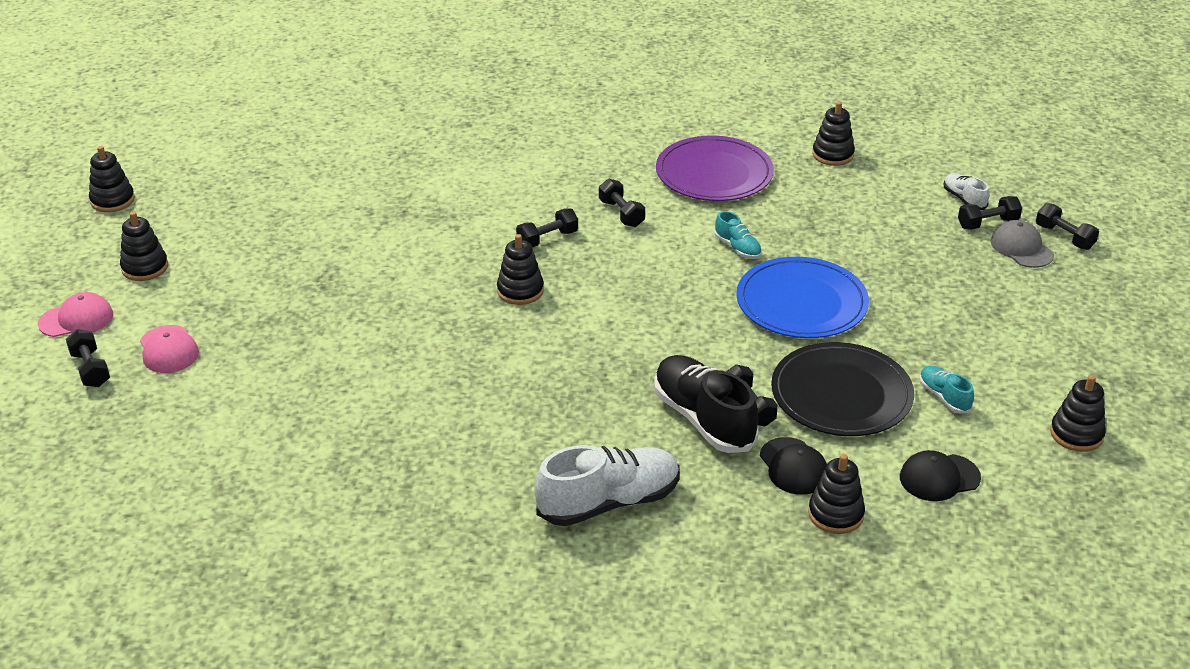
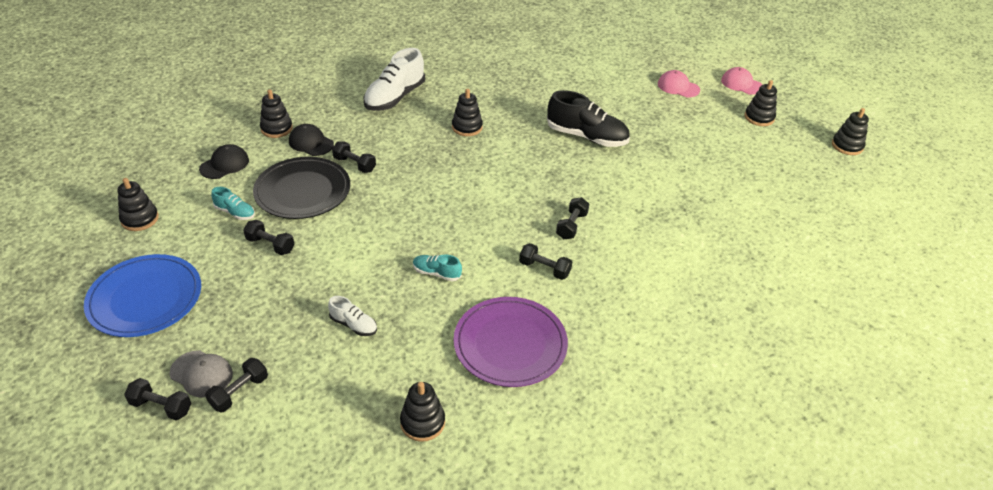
camera: 145 degrees right, 5 degrees up
pink cap [38,292,113,337] -> pink cap turned 90 degrees clockwise [721,67,762,95]
black dumbbell [66,329,110,387] -> black dumbbell moved to [243,220,295,255]
black stacking toy [497,234,544,305] -> black stacking toy moved to [452,89,483,136]
black shoe [654,355,759,453] -> black shoe moved to [547,90,630,147]
blue plate [736,257,869,338] -> blue plate moved to [84,254,201,337]
white shoe [944,173,989,210] -> white shoe moved to [328,296,377,336]

